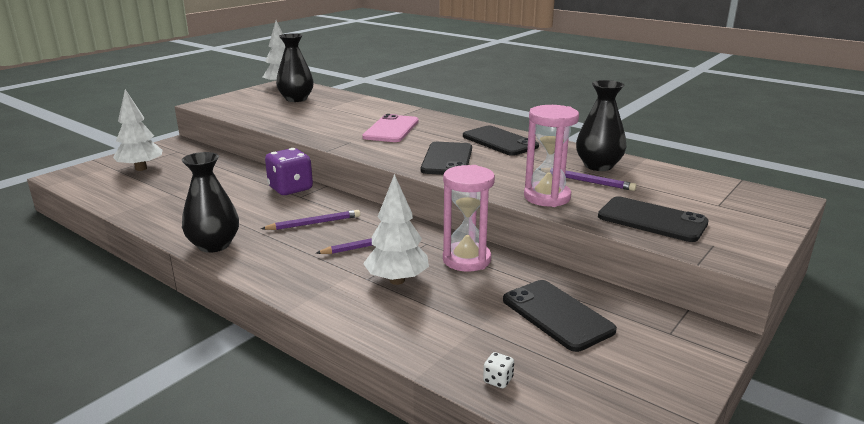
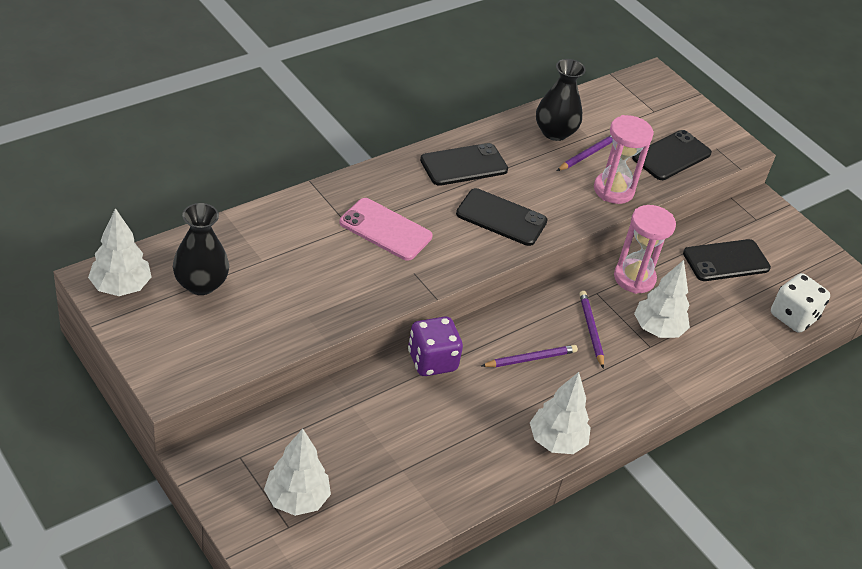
camera: 80 degrees left, 20 degrees up
black vase [182,152,239,253] -> white tree [530,372,591,454]
purple pencil [261,210,360,230] -> purple pencil turned 75 degrees clockwise [481,345,578,367]
white dice [483,352,514,388] -> white dice [771,273,830,333], size x2.44

